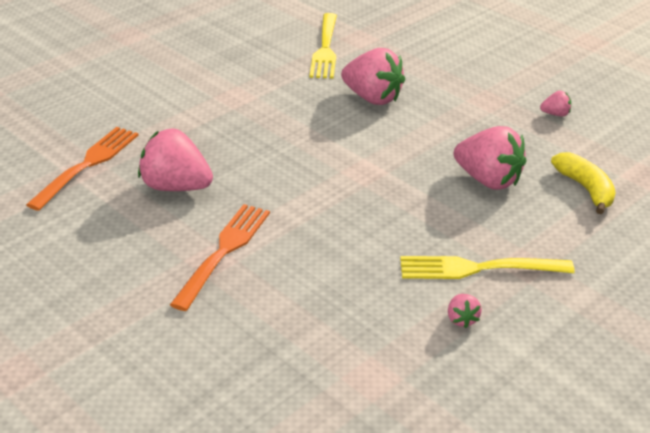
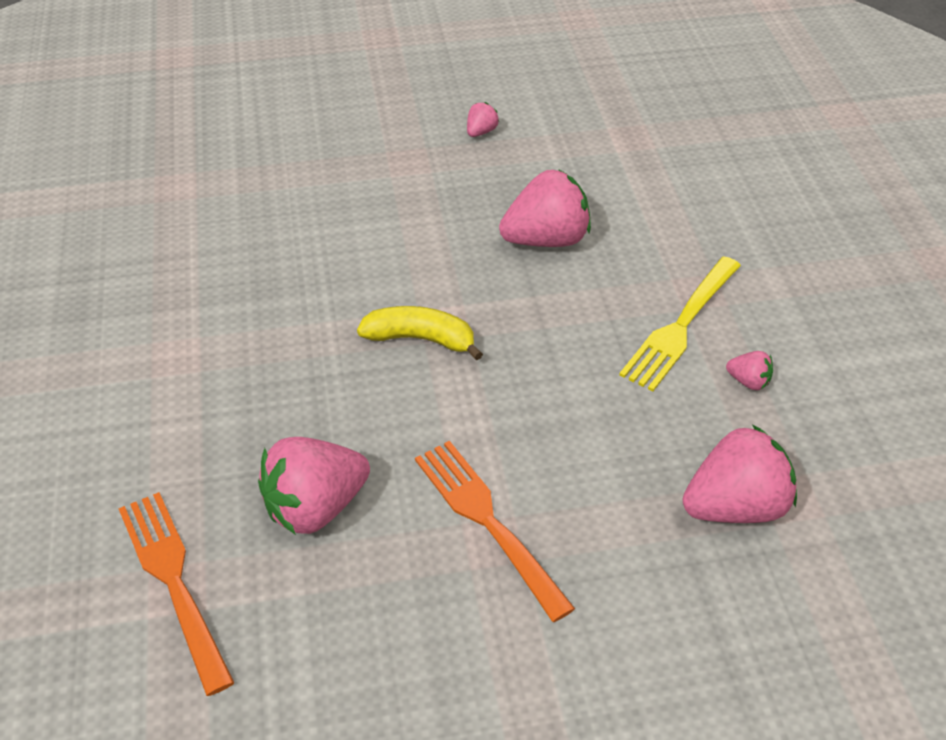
camera: 55 degrees left, 10 degrees up
yellow fork [309,13,337,79] -> none
pink strawberry [341,48,405,105] -> pink strawberry moved to [683,425,797,523]
yellow banana [551,152,616,214] -> yellow banana moved to [357,306,483,361]

